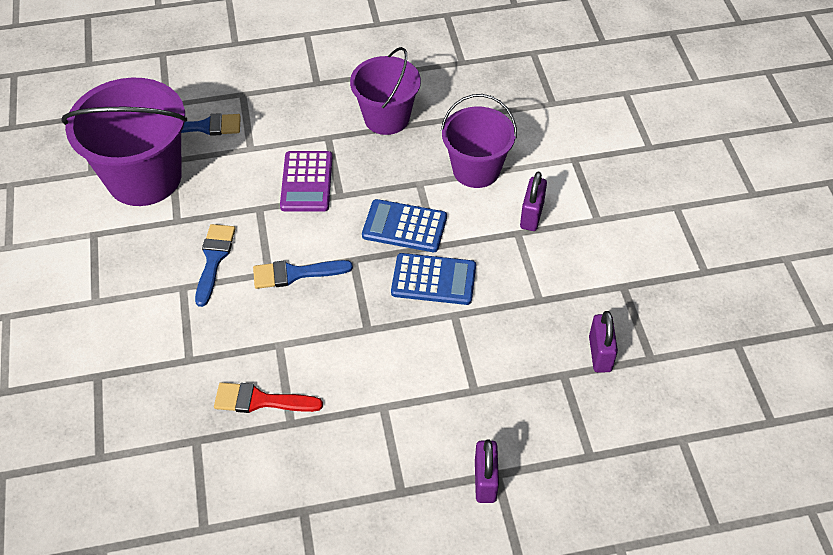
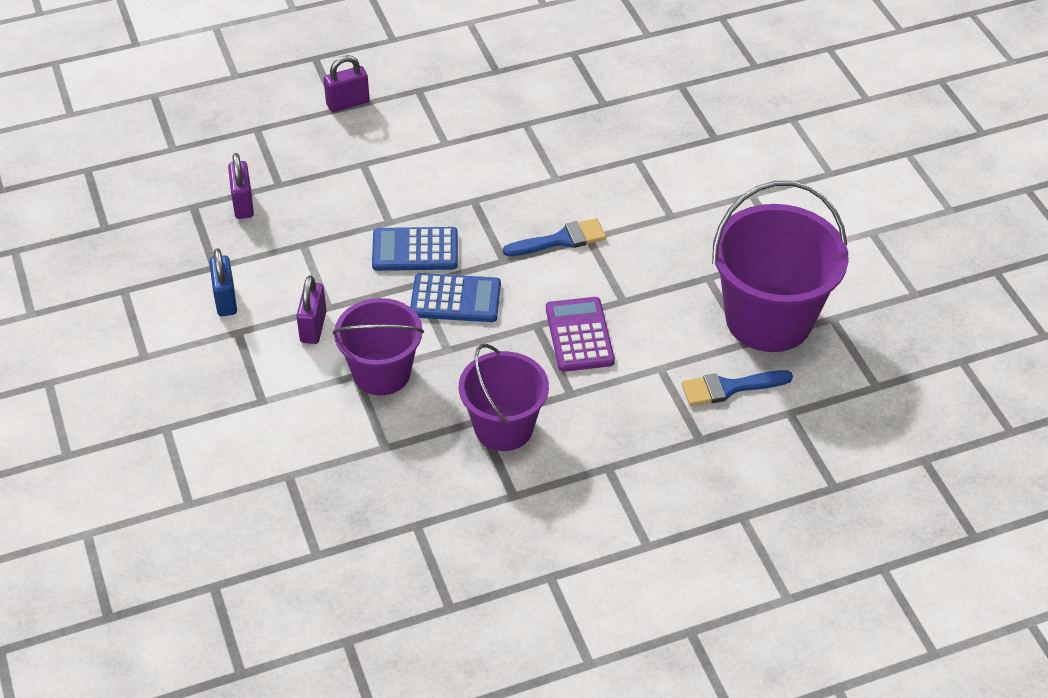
camera: 170 degrees right, 5 degrees down
blue brush [195,224,235,307] -> none
red brush [214,383,323,413] -> none
purple padlock [475,440,499,503] -> purple padlock turned 75 degrees clockwise [324,55,370,112]
none -> blue padlock [209,248,237,316]

